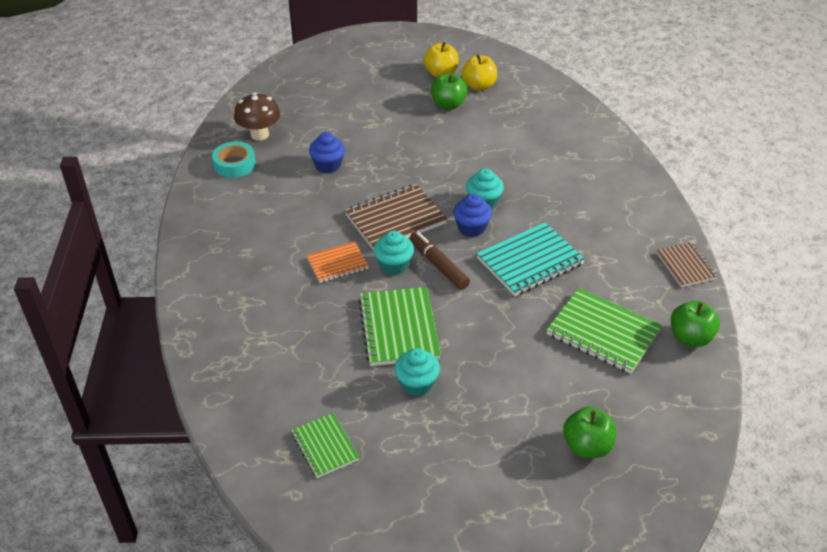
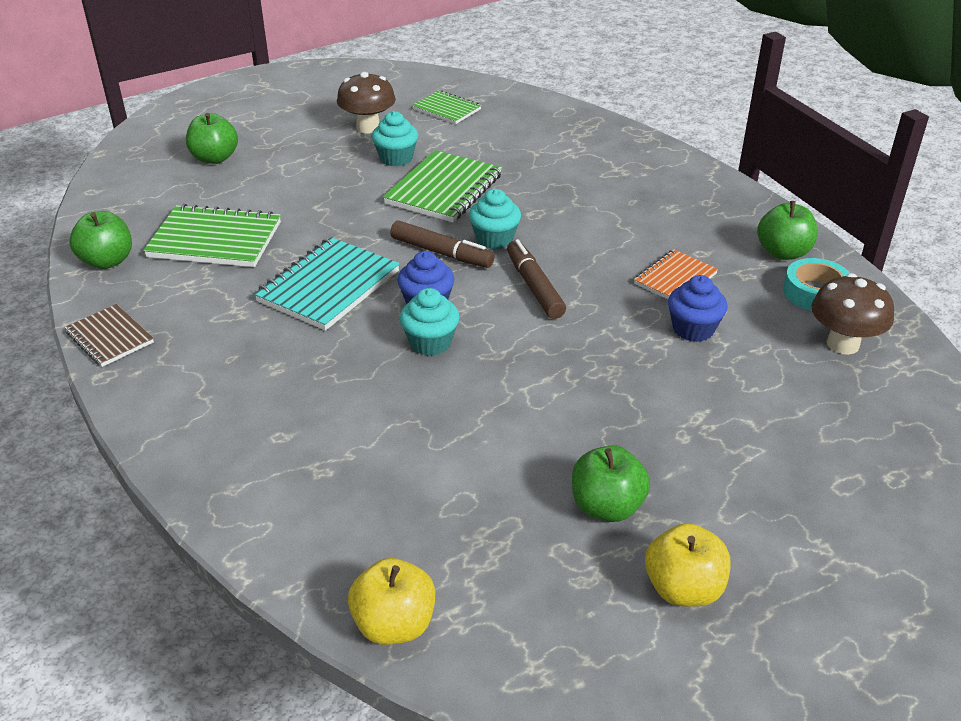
camera: 155 degrees right, 5 degrees down
orange notebook [306,242,369,283] -> orange notebook moved to [634,249,718,299]
brown notebook [345,184,447,251] -> brown marker [507,239,566,319]
green notebook [358,287,441,366] -> green notebook turned 60 degrees clockwise [383,150,502,222]
yellow apple [461,55,497,91] -> yellow apple moved to [348,558,435,645]
none -> brown mushroom [337,72,396,133]
none -> green apple [757,201,817,260]

